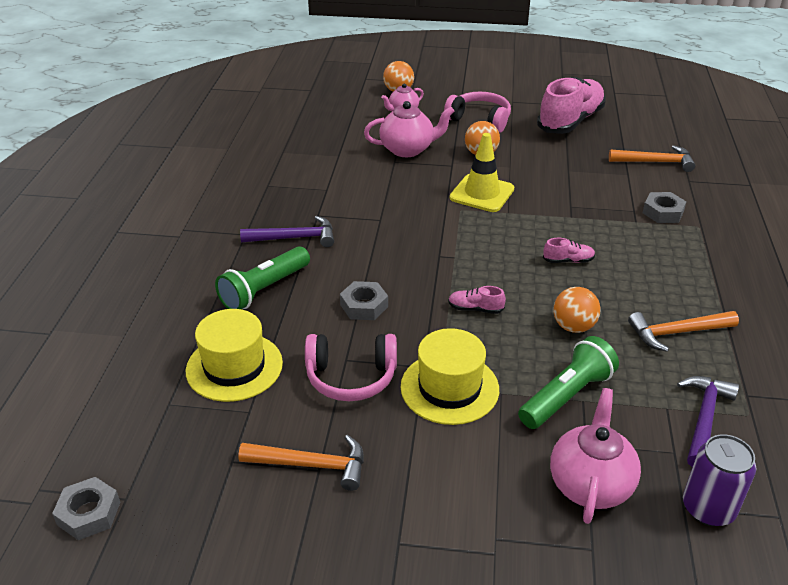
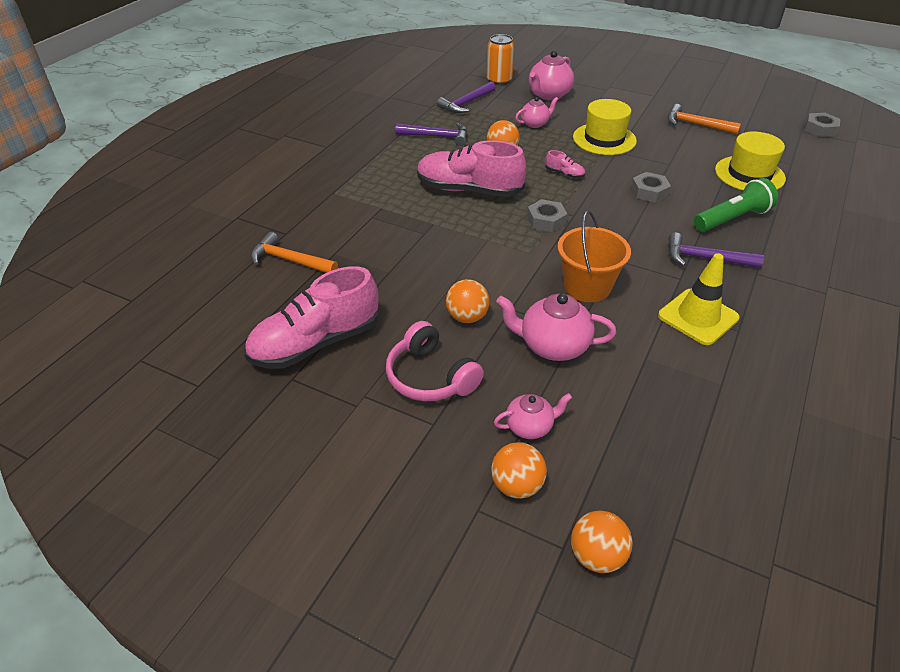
camera: 160 degrees left, 5 degrees up
pink headphones [305,334,397,401] -> none
yellow traffic cone [450,133,514,212] -> yellow traffic cone moved to [658,253,740,345]
green flashlight [518,336,619,429] -> pink teapot [515,97,558,128]
pink shoe [543,238,595,263] -> pink shoe [417,140,526,197], size x2.48
orange hammer [628,311,739,352] -> purple hammer [395,122,467,146]
grey nut [643,192,686,223] -> grey nut moved to [527,199,567,232]
purple can [683,434,756,526] -> orange can [486,34,515,85]
none -> orange bucket [558,210,631,302]
none -> orange ball [571,510,632,573]

